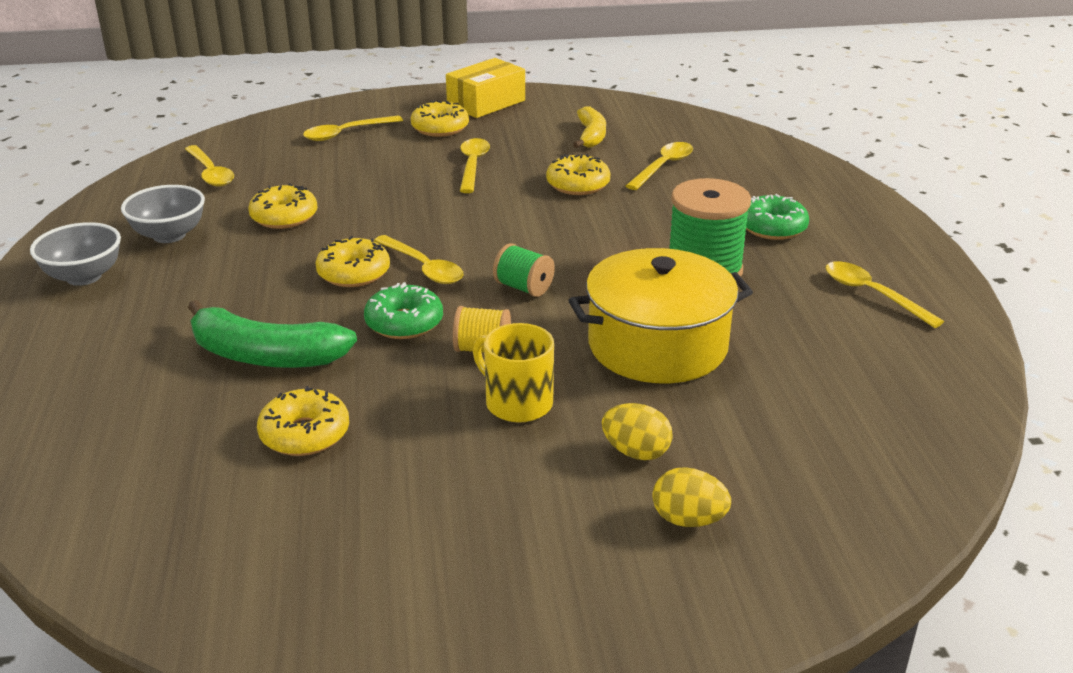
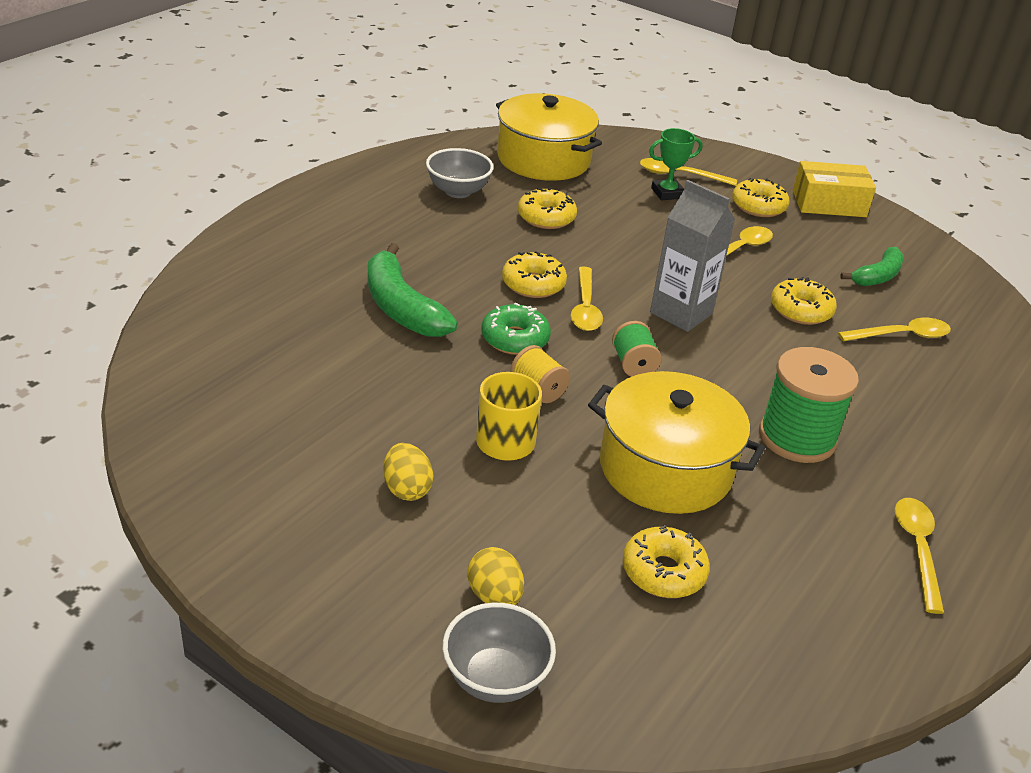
camera: 40 degrees right, 5 degrees up
grey bowl [30,222,121,286] -> grey bowl moved to [443,603,556,703]
yellow spoon [185,145,234,187] -> yellow pot [496,93,602,181]
yellow donut [257,386,349,456] -> yellow donut moved to [623,525,710,598]
yellow banana [573,106,606,148] -> green banana [840,247,904,286]
yellow egg [602,403,673,460] -> yellow egg moved to [383,443,434,501]
green donut [746,194,809,240] -> none
none -> green trophy [649,128,703,200]
none -> grey carton [650,180,735,332]

